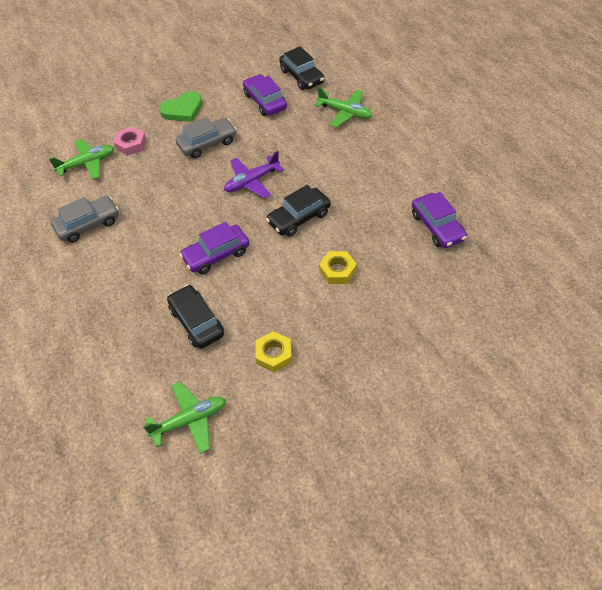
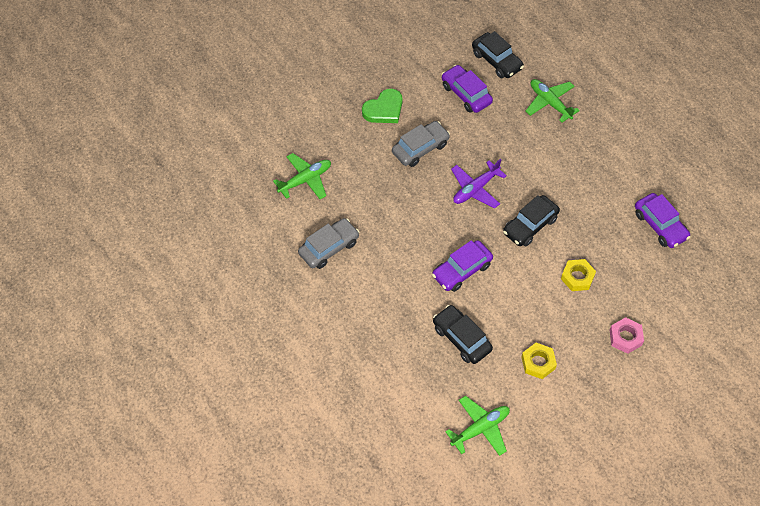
camera: 10 degrees left, 5 degrees up
pink nut [113,127,146,156] -> pink nut moved to [610,317,644,354]
green plane [315,87,372,127] -> green plane turned 150 degrees counterclockwise [526,79,580,123]

